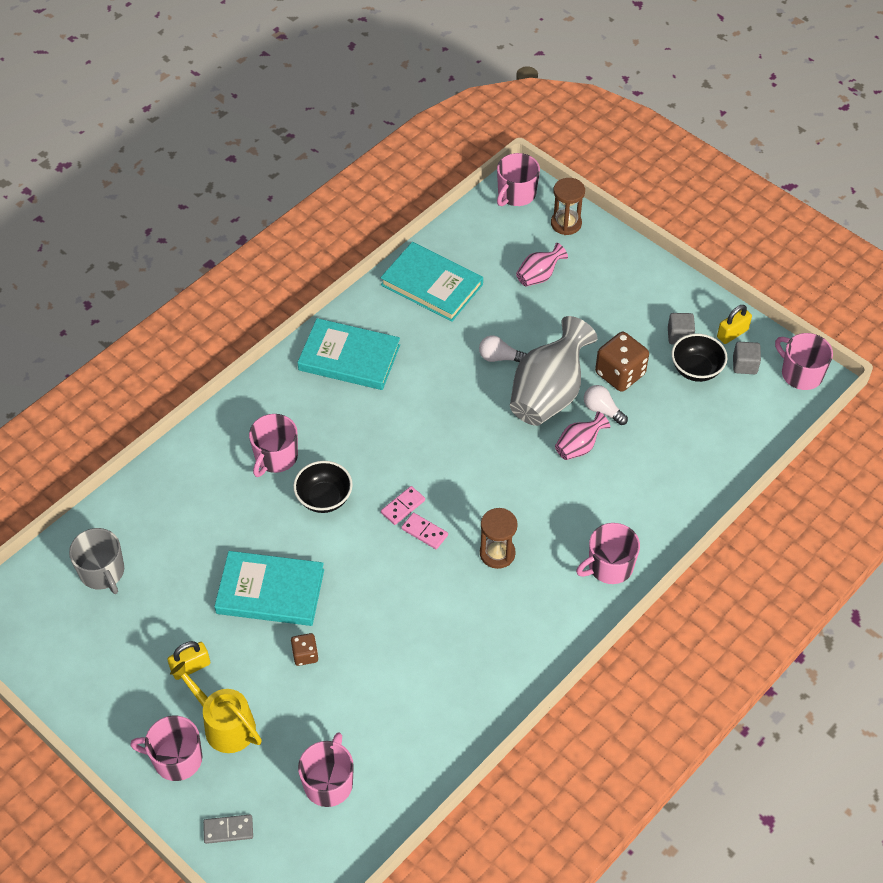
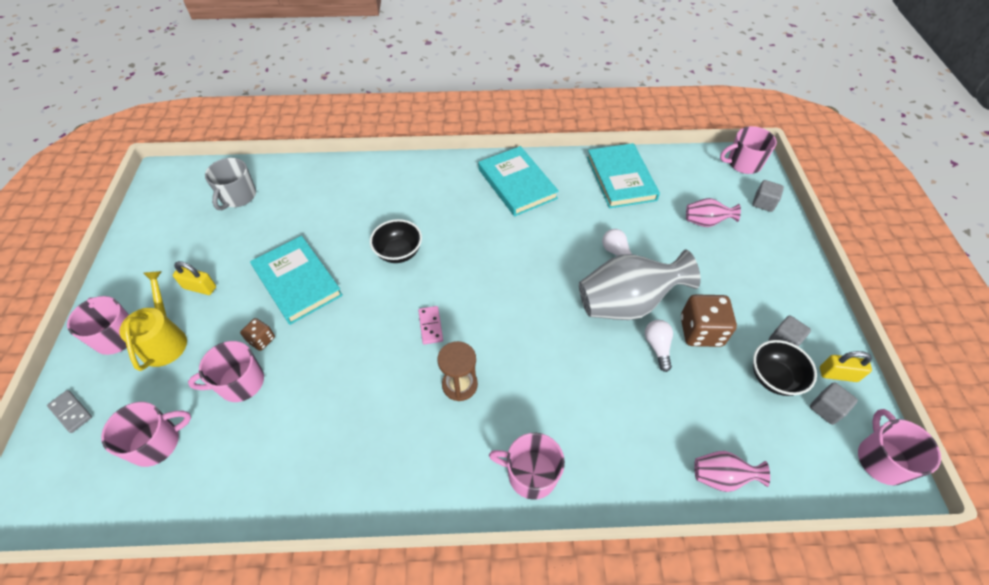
camera: 45 degrees right, 0 degrees up
pink mug [249,414,298,477] -> pink mug moved to [188,341,264,402]
pink domino [381,486,425,525] -> none
brown hourglass [551,178,585,235] -> grey cube [752,180,784,212]
pink vase [555,411,610,460] -> pink vase moved to [694,451,770,492]

